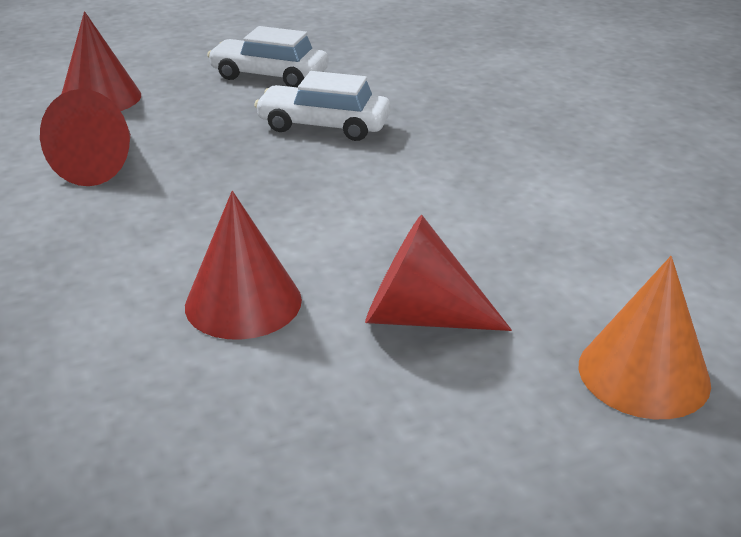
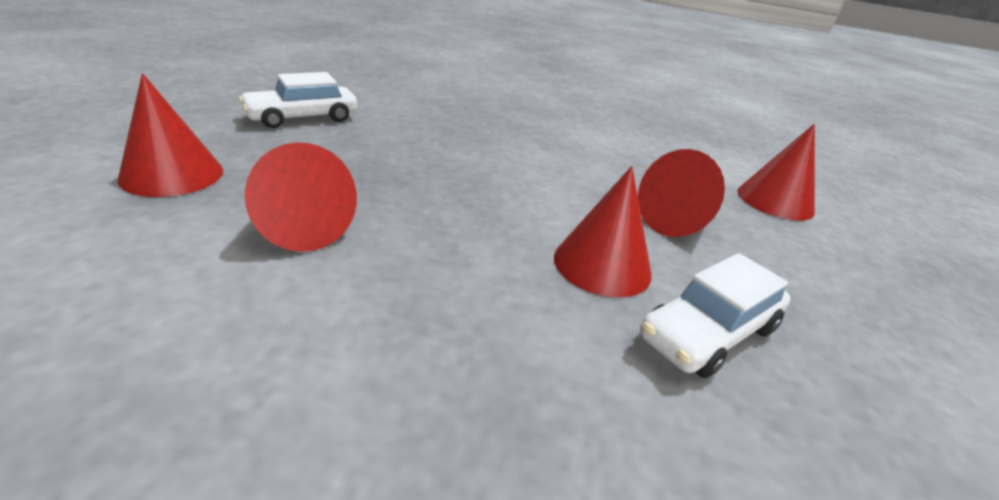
camera: 55 degrees left, 0 degrees up
white car [254,71,391,141] -> white car moved to [640,253,791,378]
orange cone [578,256,711,419] -> red cone [737,124,815,220]

